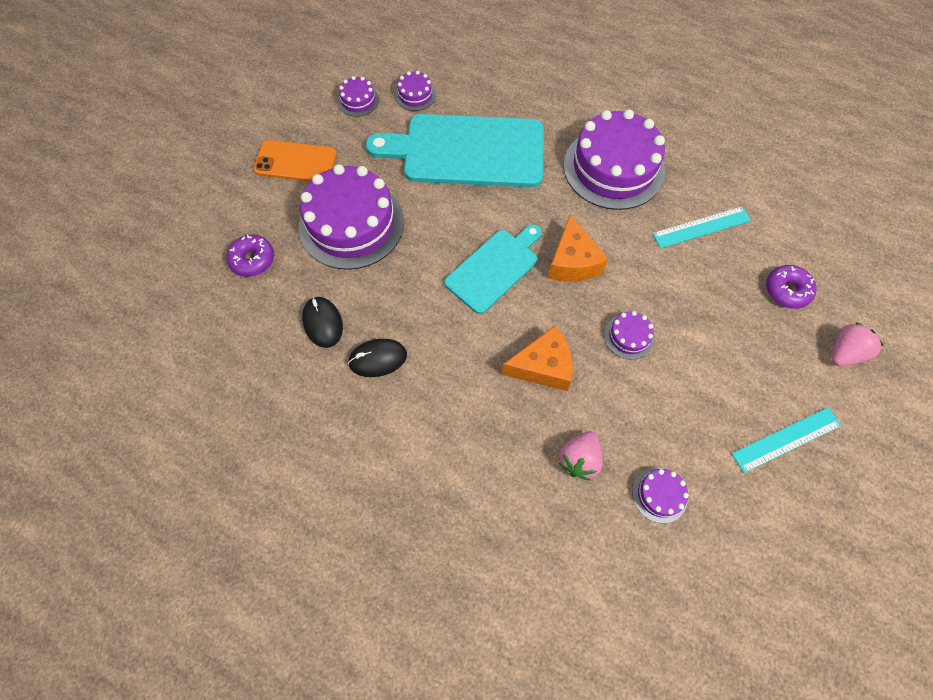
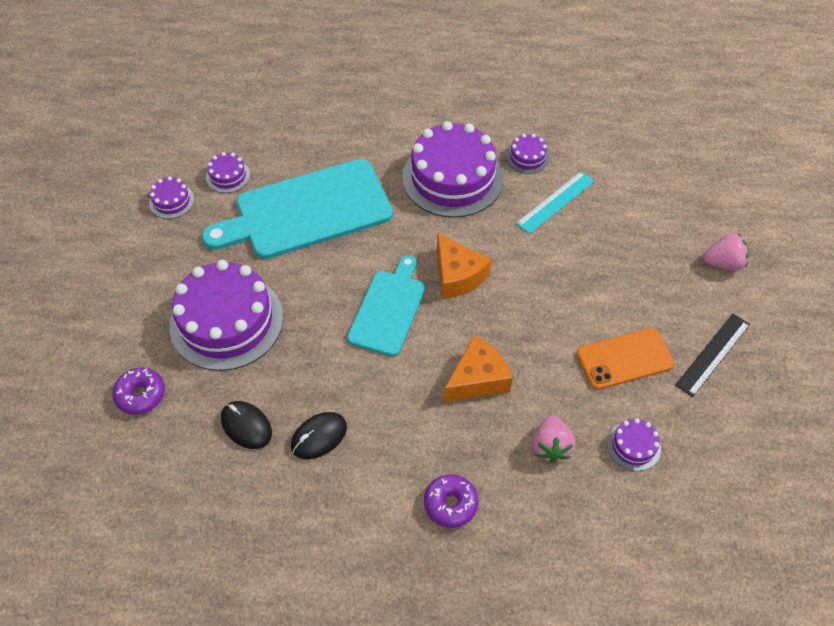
camera: 25 degrees left, 10 degrees down
orange phone [253,140,337,182] -> orange phone moved to [577,328,674,390]
purple cake [604,311,654,360] -> purple cake moved to [506,134,549,174]
turquoise ruler [732,407,841,473] -> black ruler [675,314,750,397]
purple donut [766,265,816,309] -> purple donut moved to [424,474,478,528]
pink strawberry [832,322,884,366] -> pink strawberry turned 60 degrees clockwise [703,233,749,271]

